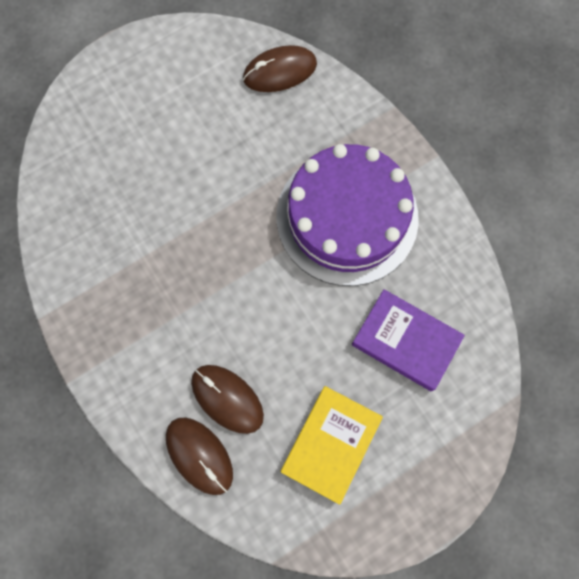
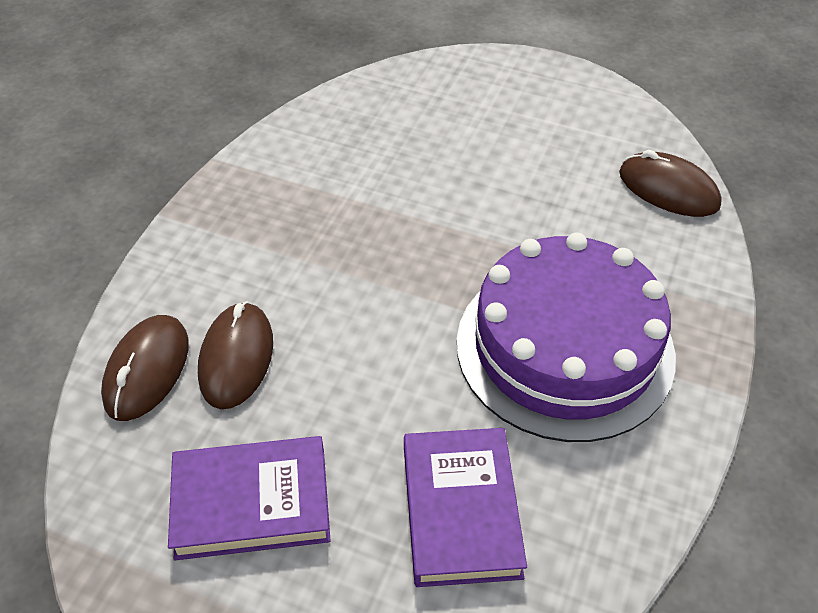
camera: 55 degrees right, 25 degrees down
yellow book [281,386,383,505] -> purple book [168,436,331,560]

